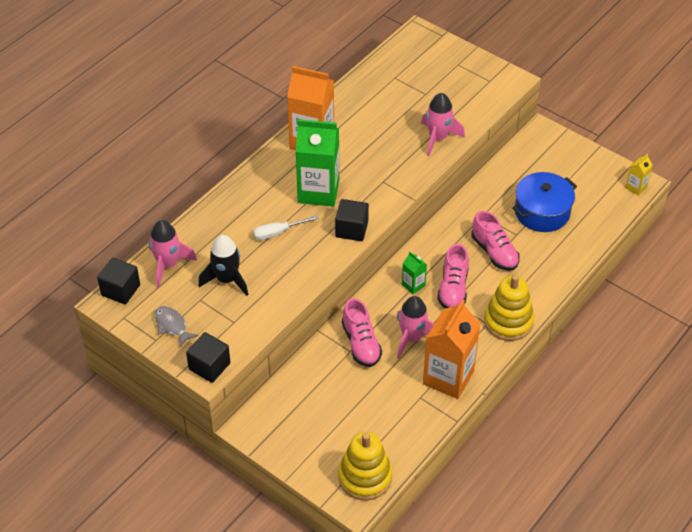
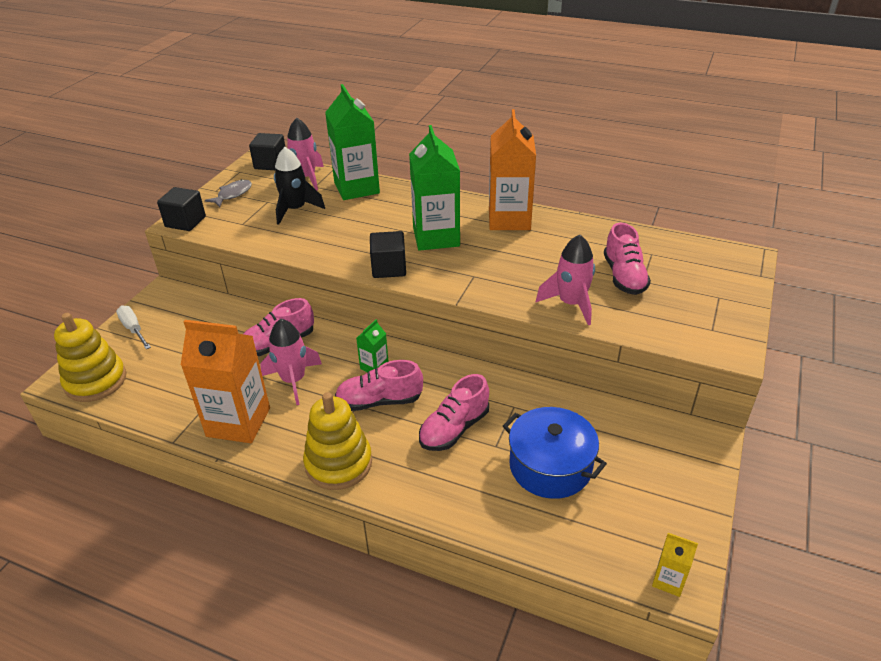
camera: 75 degrees right, 10 degrees down
white screwdriver [253,216,319,240] -> white screwdriver moved to [116,305,151,349]
none -> green carton [325,84,380,200]
none -> pink shoe [604,223,651,295]

